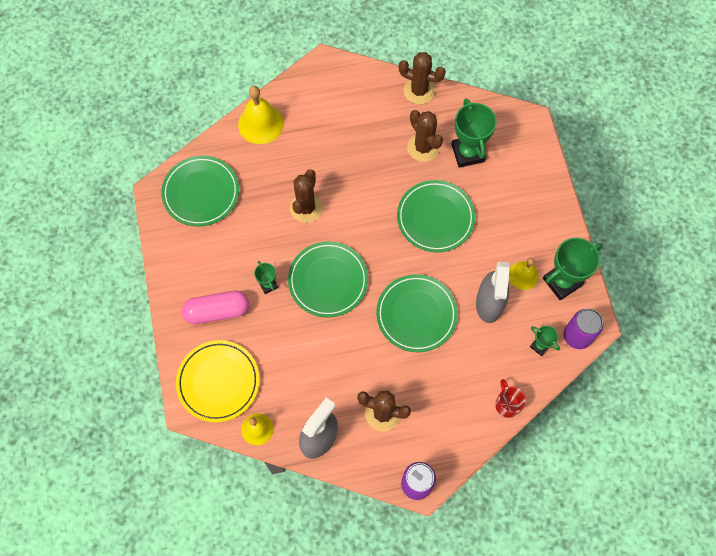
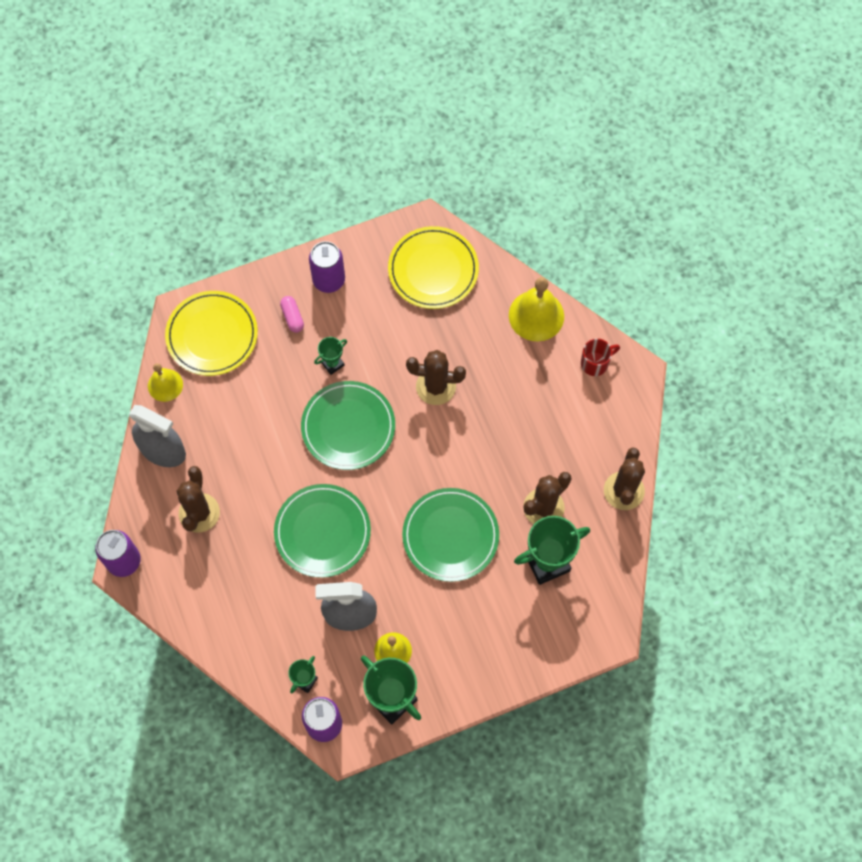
camera: 80 degrees right, 0 degrees up
green plate [161,156,239,227] -> yellow plate [388,226,479,309]
pink capsule [182,291,249,324] -> pink capsule [280,296,304,333], size x0.53
red mug [495,379,526,418] -> red mug moved to [581,338,620,376]
none -> purple can [309,241,345,293]

